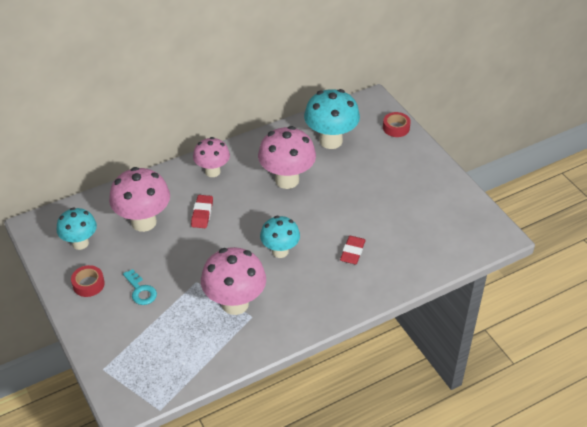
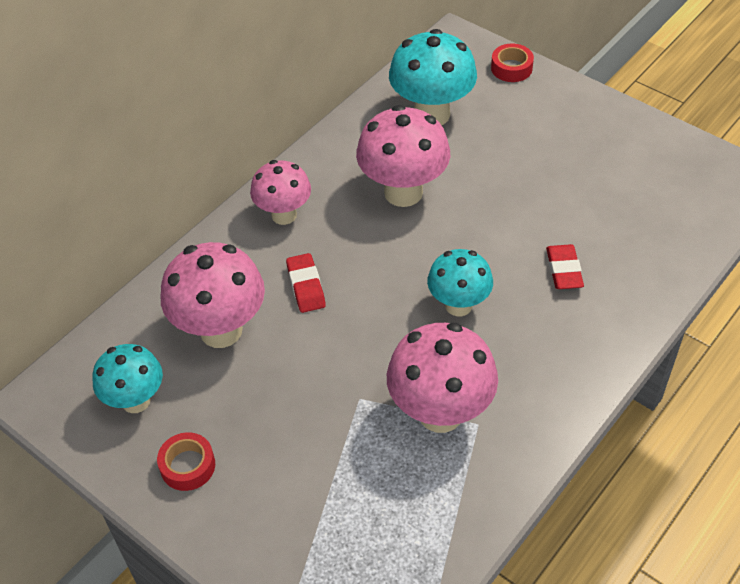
camera: 20 degrees left, 5 degrees up
turquoise key [123,269,157,305] -> none

